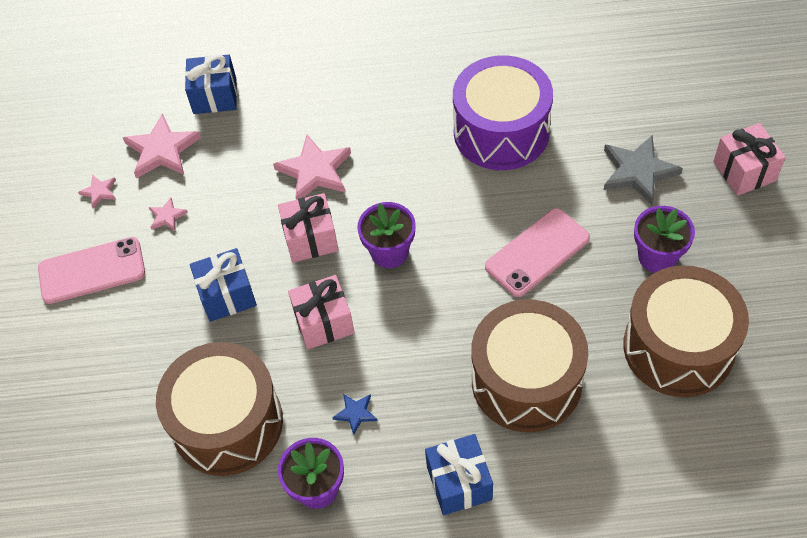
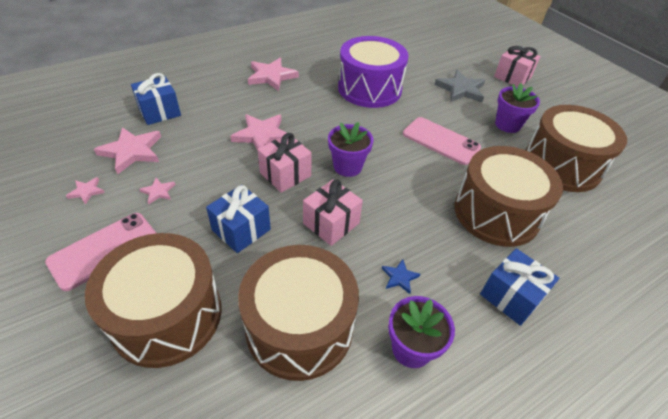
camera: 35 degrees left, 10 degrees down
pink phone [485,208,590,297] -> pink phone turned 75 degrees counterclockwise [403,117,481,165]
none -> brown drum [85,233,222,368]
none -> pink star [248,58,299,91]

